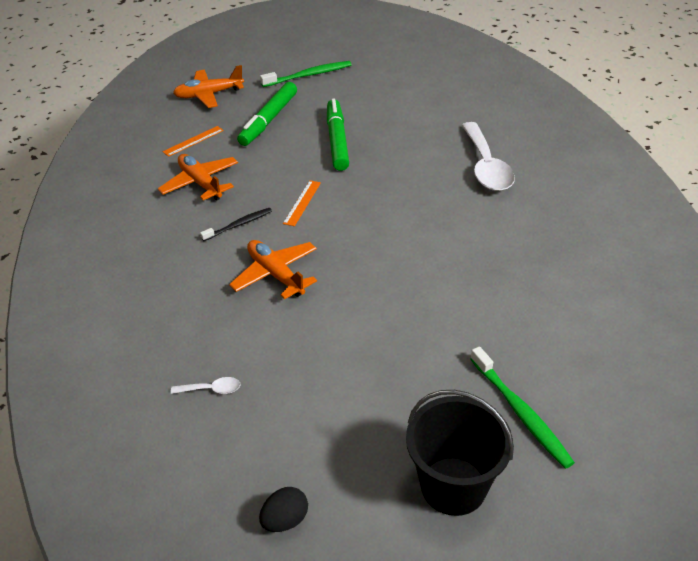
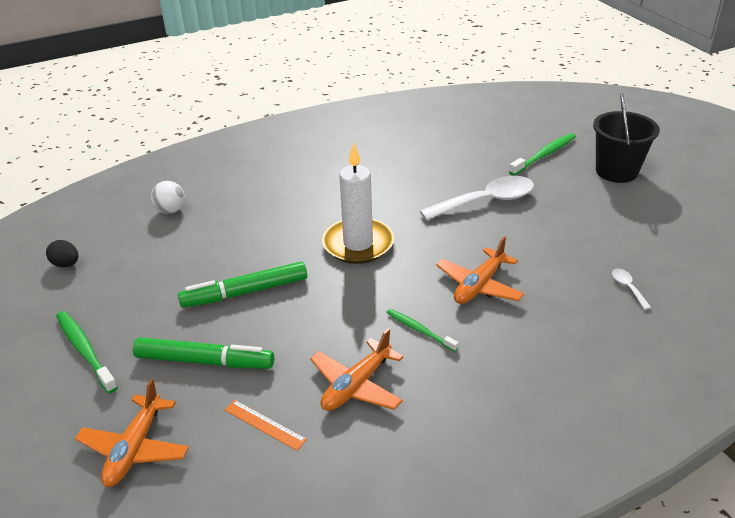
camera: 105 degrees left, 5 degrees down
orange plane [173,65,244,108] -> orange plane turned 45 degrees clockwise [75,379,189,487]
black toothbrush [200,208,272,241] -> green toothbrush [386,309,459,352]
black egg [259,487,308,532] -> black egg moved to [46,240,78,268]
orange ruler [283,180,321,226] -> none
white spoon [461,122,515,191] -> white spoon moved to [420,176,534,221]
none -> white ball [151,181,185,214]
none -> white candle [322,143,394,264]

